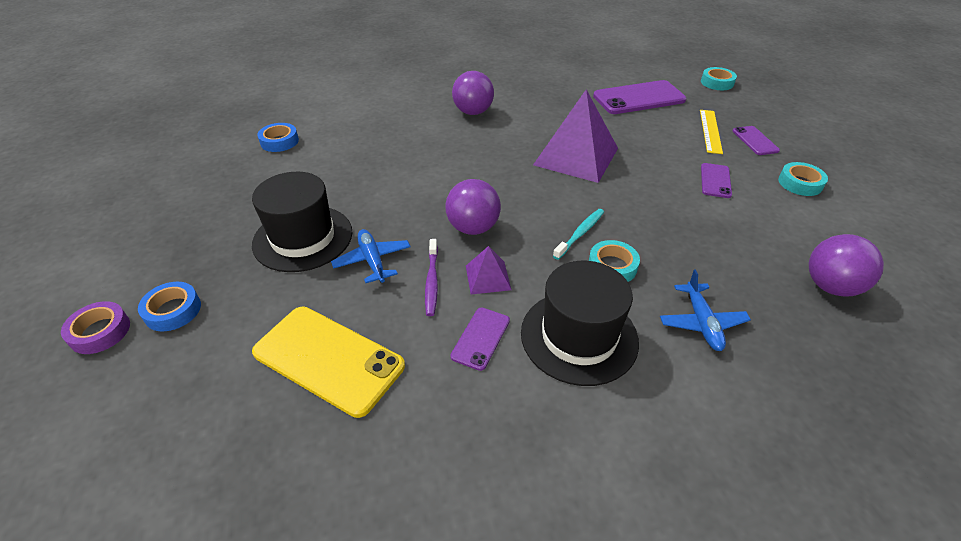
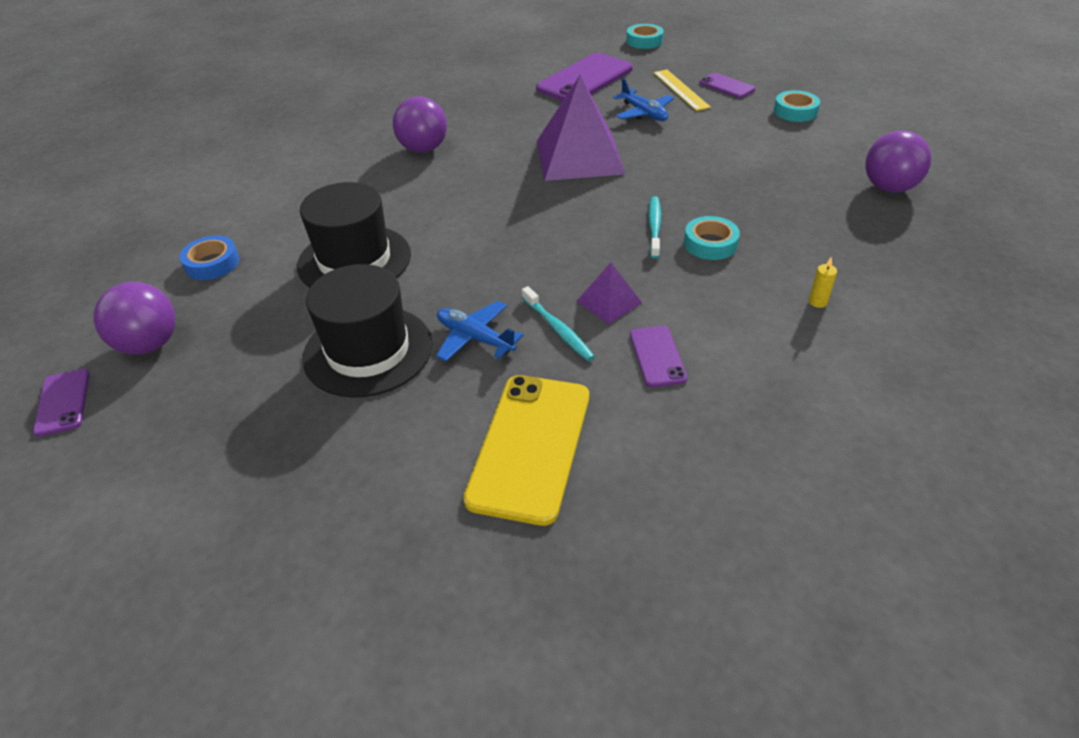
camera: 30 degrees left, 0 degrees up
purple tape [61,301,130,354] -> none
blue tape [138,282,201,332] -> none
yellow phone [252,307,405,418] -> yellow phone turned 75 degrees counterclockwise [463,375,589,526]
purple toothbrush [425,239,438,316] -> turquoise toothbrush [522,286,595,361]
purple ball [445,179,501,235] -> purple ball moved to [94,282,176,355]
black hat [521,261,639,386] -> black hat moved to [297,182,411,288]
blue plane [660,270,751,351] -> blue plane moved to [613,78,674,121]
purple phone [701,163,732,198] -> purple phone moved to [33,369,90,437]
none -> yellow candle [809,256,837,308]

